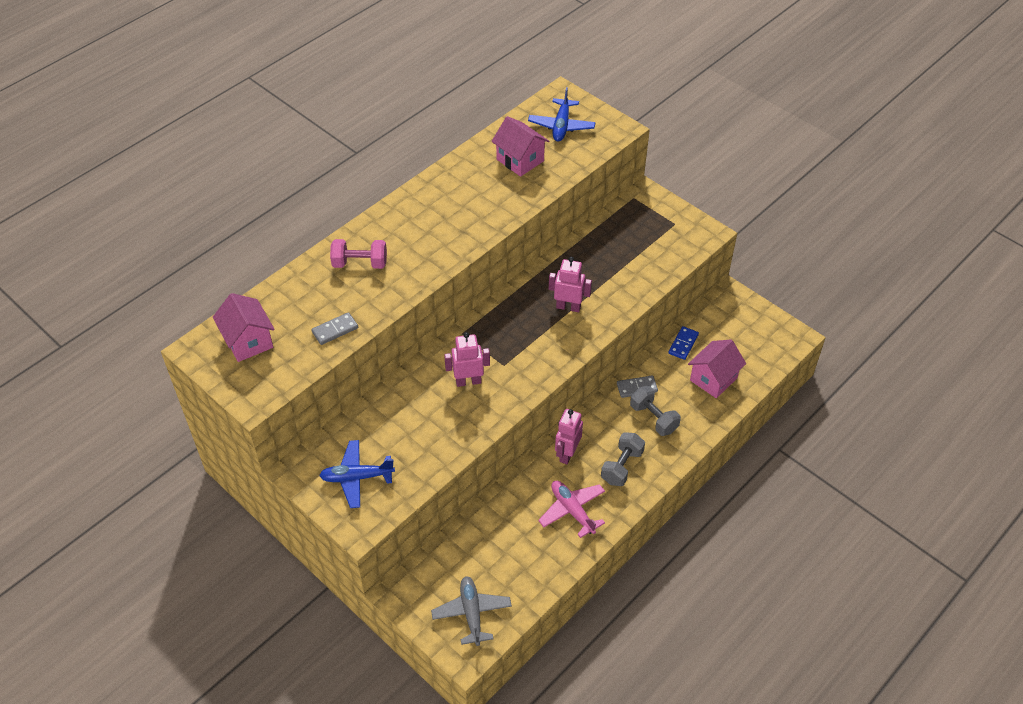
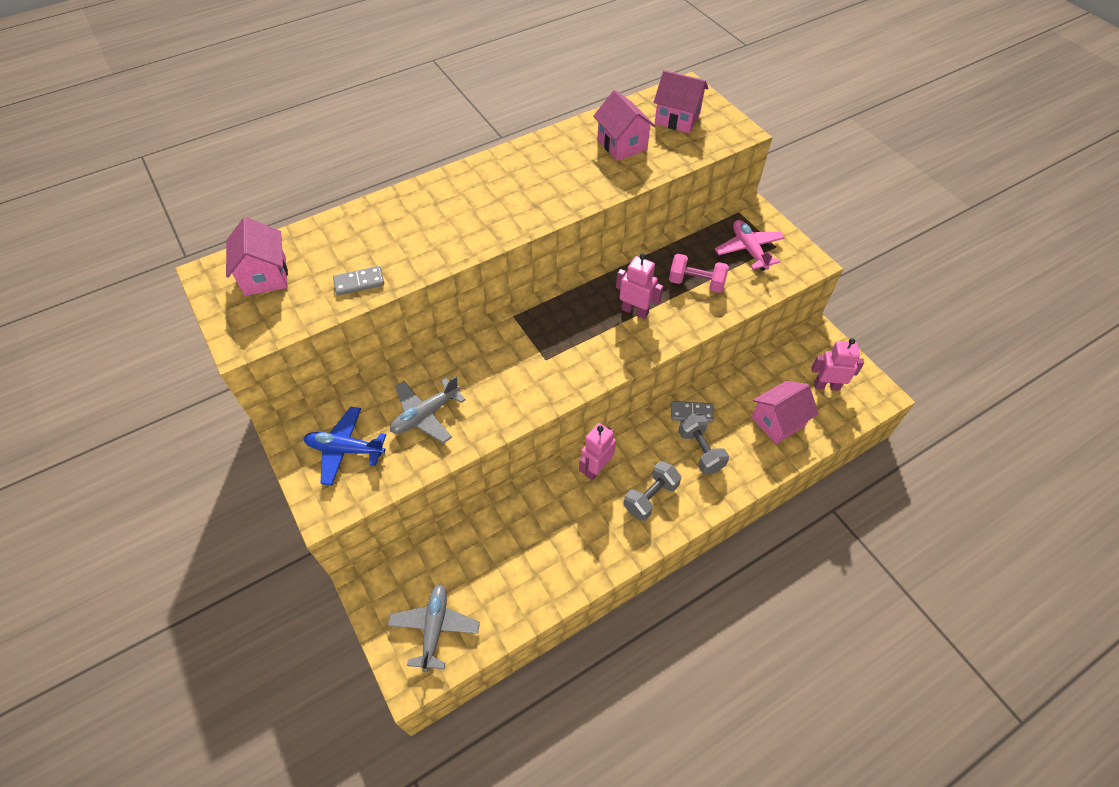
camera: 15 degrees right, 5 degrees up
pink dumbbell [330,239,387,269] -> pink dumbbell moved to [669,254,729,293]
pink robot [444,332,490,387] -> pink robot moved to [811,338,864,391]
blue plane [528,87,595,142] -> pink house [654,70,708,133]
pink plane [538,481,605,538] -> pink plane moved to [715,220,785,271]
blue domino [668,326,699,360] -> none
none -> grey plane [390,376,466,443]

